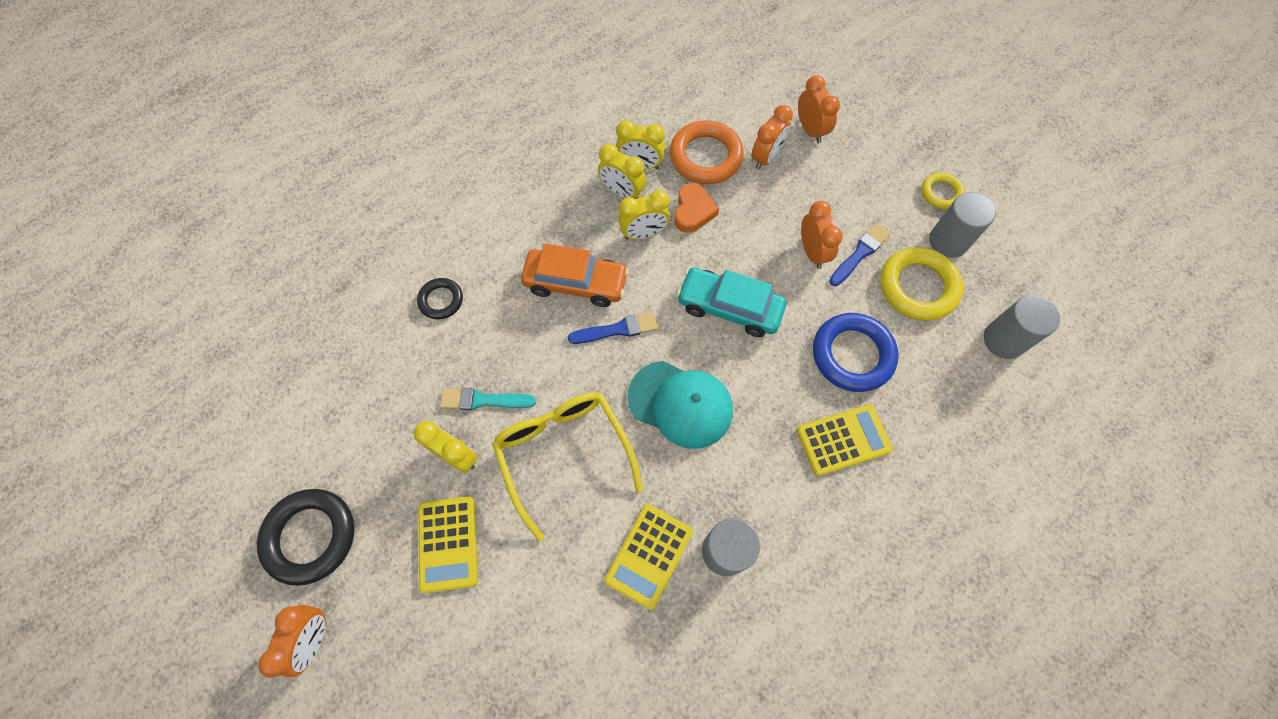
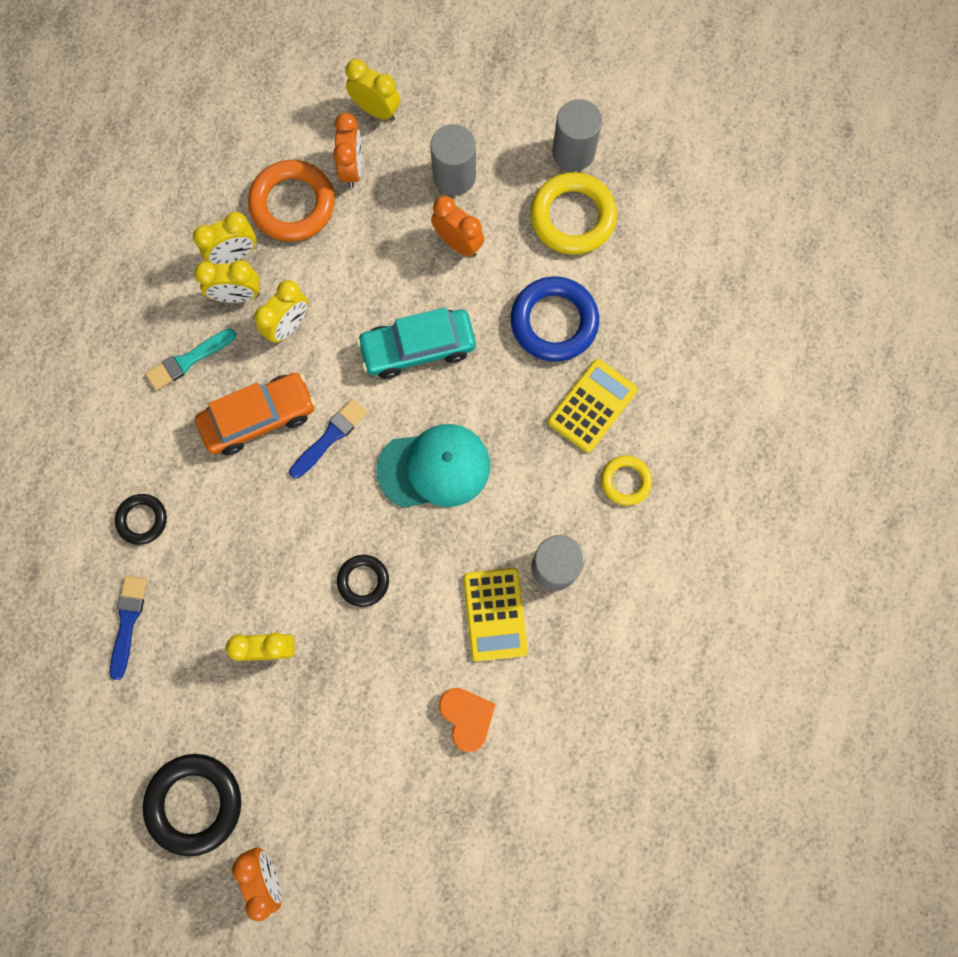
camera: 35 degrees left, 10 degrees up
yellow calculator [419,496,478,593] -> none
turquoise brush [440,388,536,410] -> turquoise brush moved to [145,328,236,391]
yellow glasses [492,392,643,541] -> black ring [337,555,389,607]
orange heart [674,183,719,233] -> orange heart moved to [439,688,495,752]
orange clock [798,75,840,143] -> yellow clock [346,59,400,121]
blue brush [829,223,890,286] -> blue brush moved to [110,576,147,680]
yellow ring [921,172,965,209] -> yellow ring moved to [601,456,652,506]
grey cylinder [984,295,1060,359] -> grey cylinder moved to [430,124,476,196]

